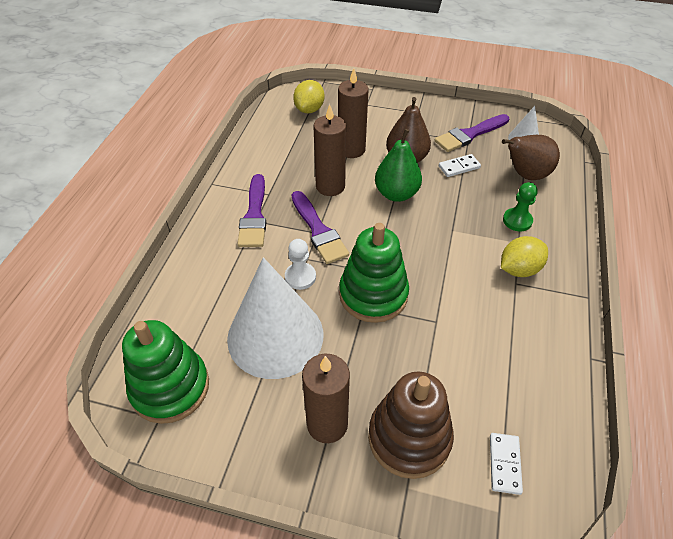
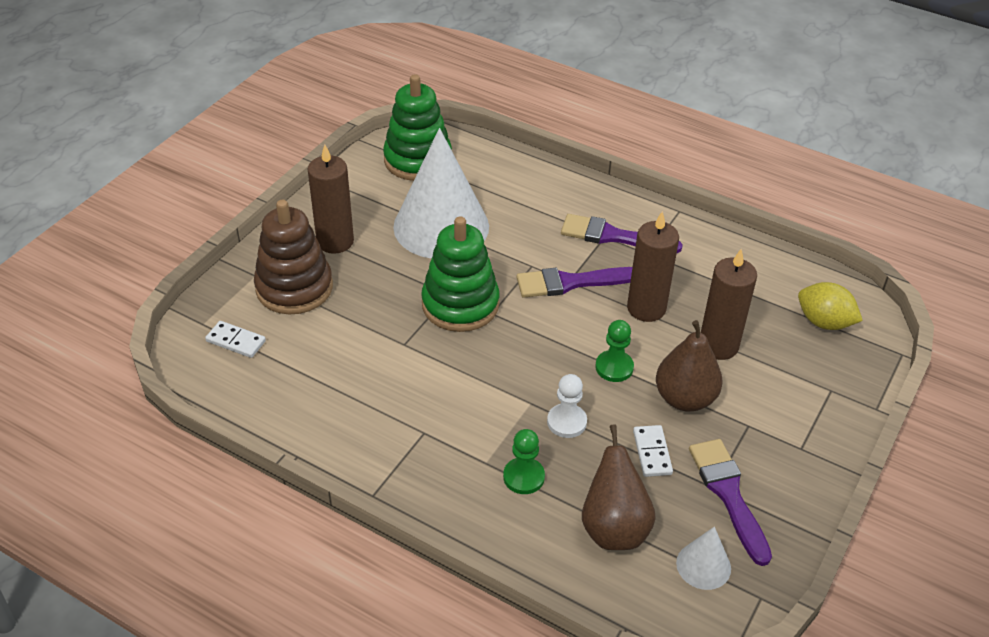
camera: 105 degrees right, 5 degrees down
white pawn [285,239,316,290] -> white pawn moved to [547,374,587,438]
green pear [375,129,422,202] -> green pawn [595,320,634,382]
yellow lemon [501,236,548,277] -> none

